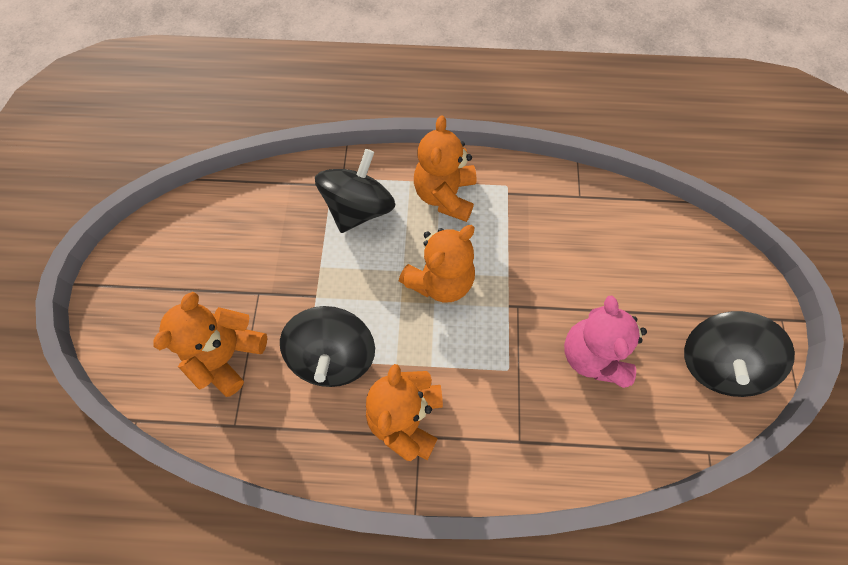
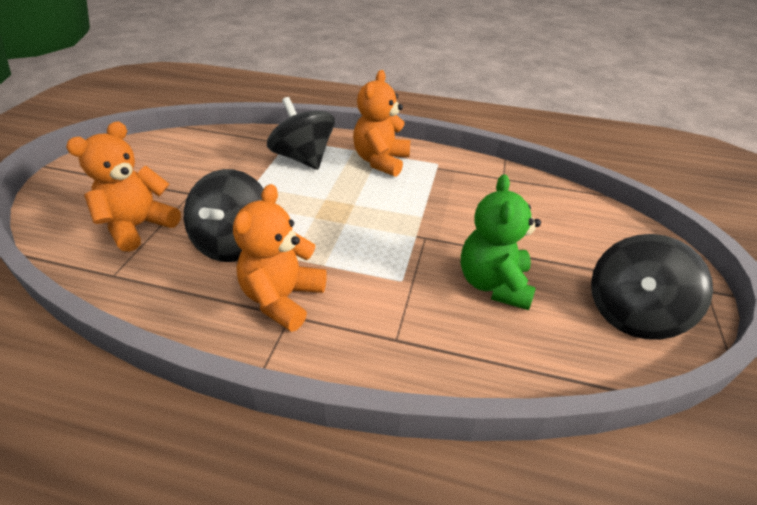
camera: 10 degrees right, 25 degrees down
black spinning top [315,149,395,233] -> black spinning top turned 75 degrees counterclockwise [267,97,335,170]
orange teddy bear [399,225,475,303] -> none
pink teddy bear [564,296,647,388] -> green teddy bear [461,174,541,310]

